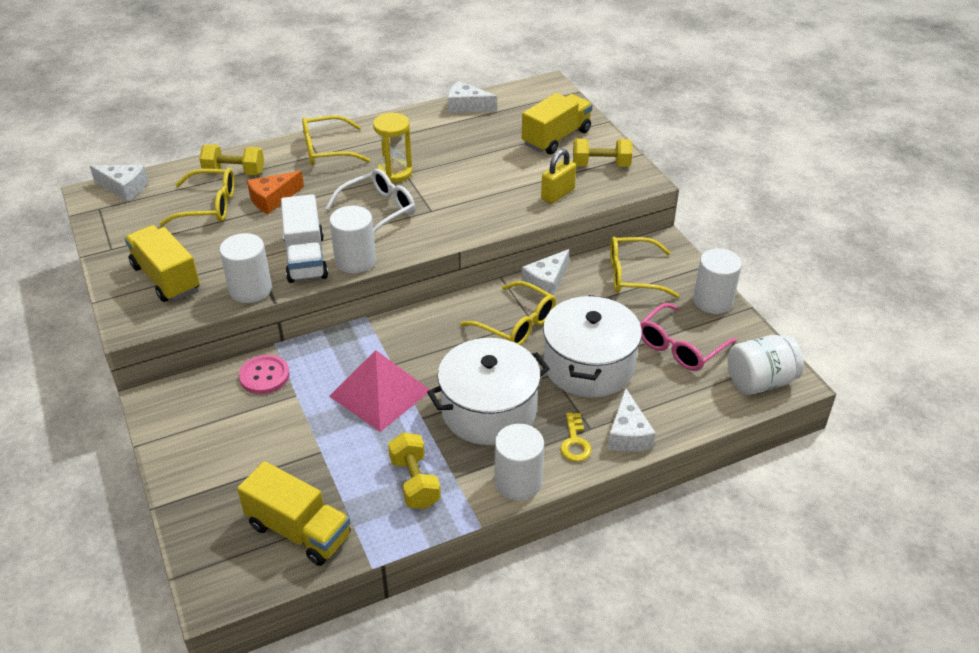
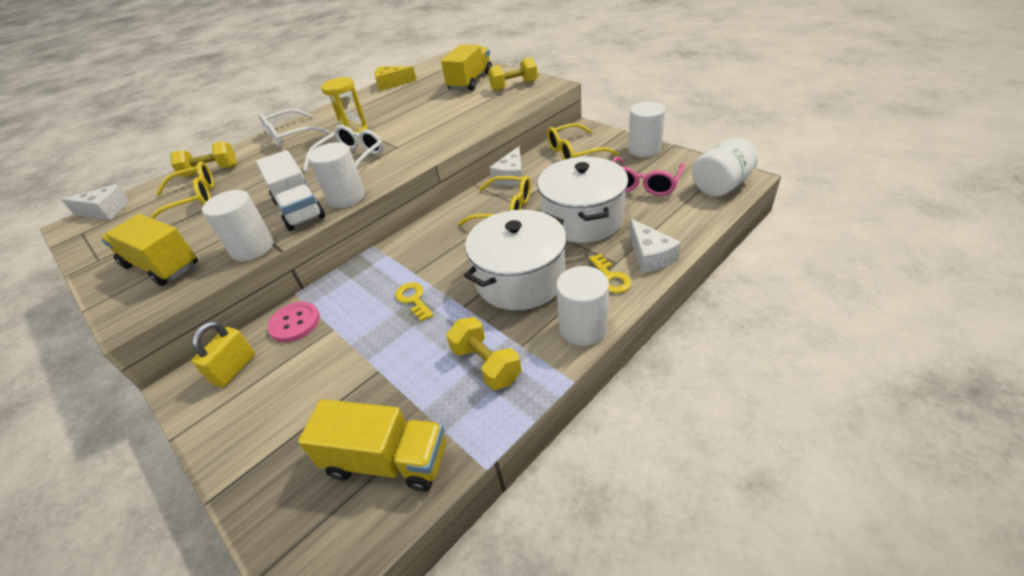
camera: 15 degrees left, 0 degrees up
orange cheese [247,171,304,214] -> none
yellow glasses [302,115,370,165] -> white glasses [259,109,329,148]
pink pyramid [329,350,430,432] -> yellow key [395,282,434,322]
white cheese [448,81,497,113] -> yellow cheese [374,66,417,91]
yellow padlock [541,149,576,204] -> yellow padlock moved to [192,321,255,388]

